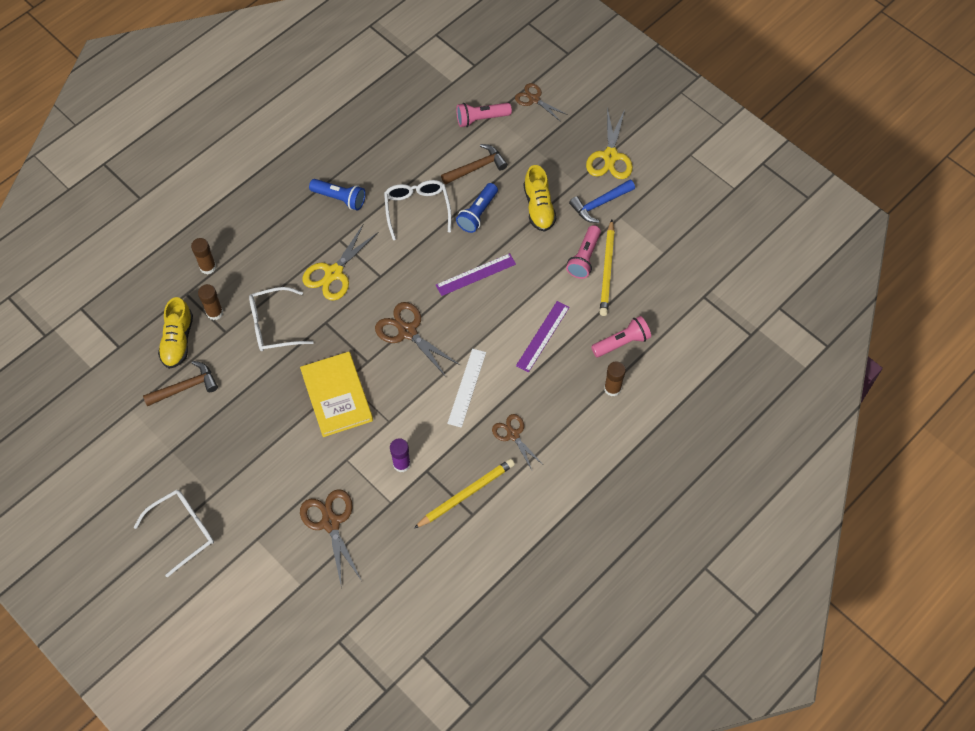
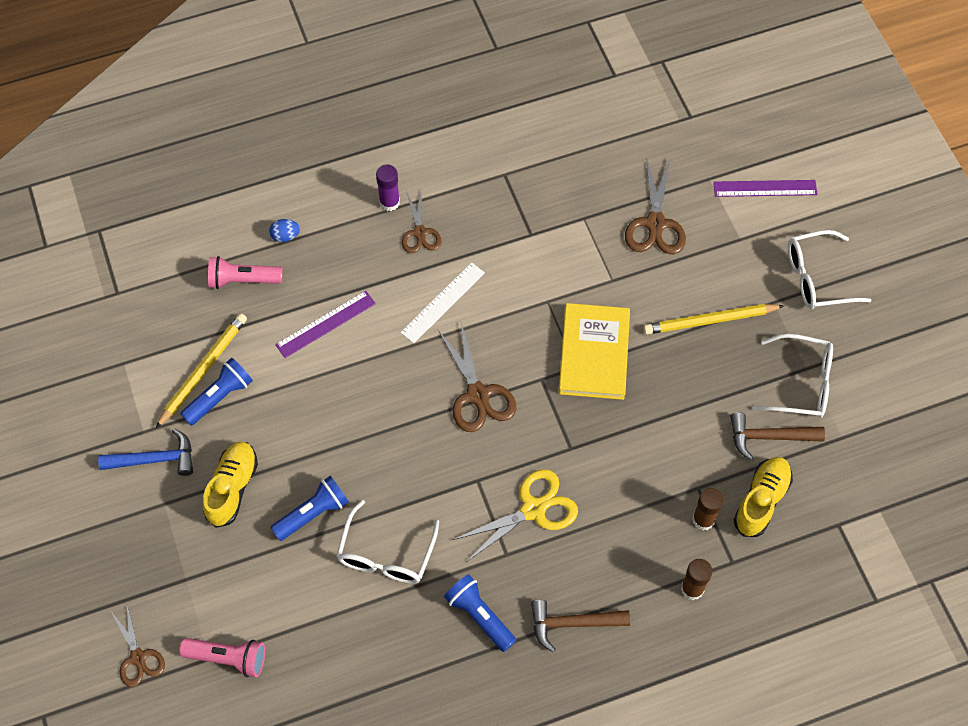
camera: 155 degrees left, 0 degrees up
white glasses [249,287,314,351] -> white glasses moved to [753,334,833,418]
purple glue stick [390,438,411,472] -> purple glue stick moved to [376,165,400,211]
yellow pencil [414,459,515,528] -> yellow pencil moved to [643,304,784,334]
purple ruler [436,253,516,296] -> purple ruler moved to [713,180,817,197]
brown hammer [441,144,508,185] -> brown hammer moved to [531,600,630,652]
pink flashlight [566,225,601,279] -> blue flashlight [180,358,253,426]
yellow scissors [586,107,633,179] -> none
brown glue stick [604,362,626,396] -> blue egg [269,219,300,242]

